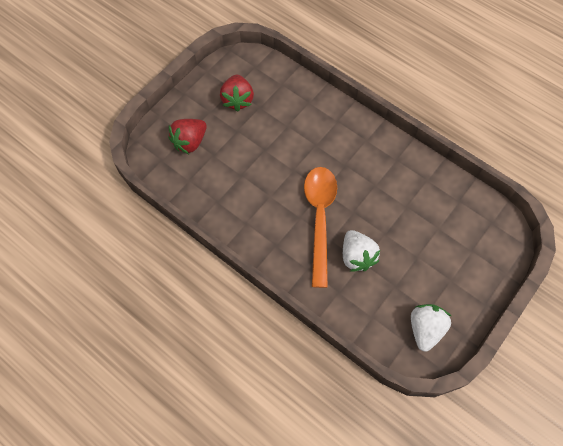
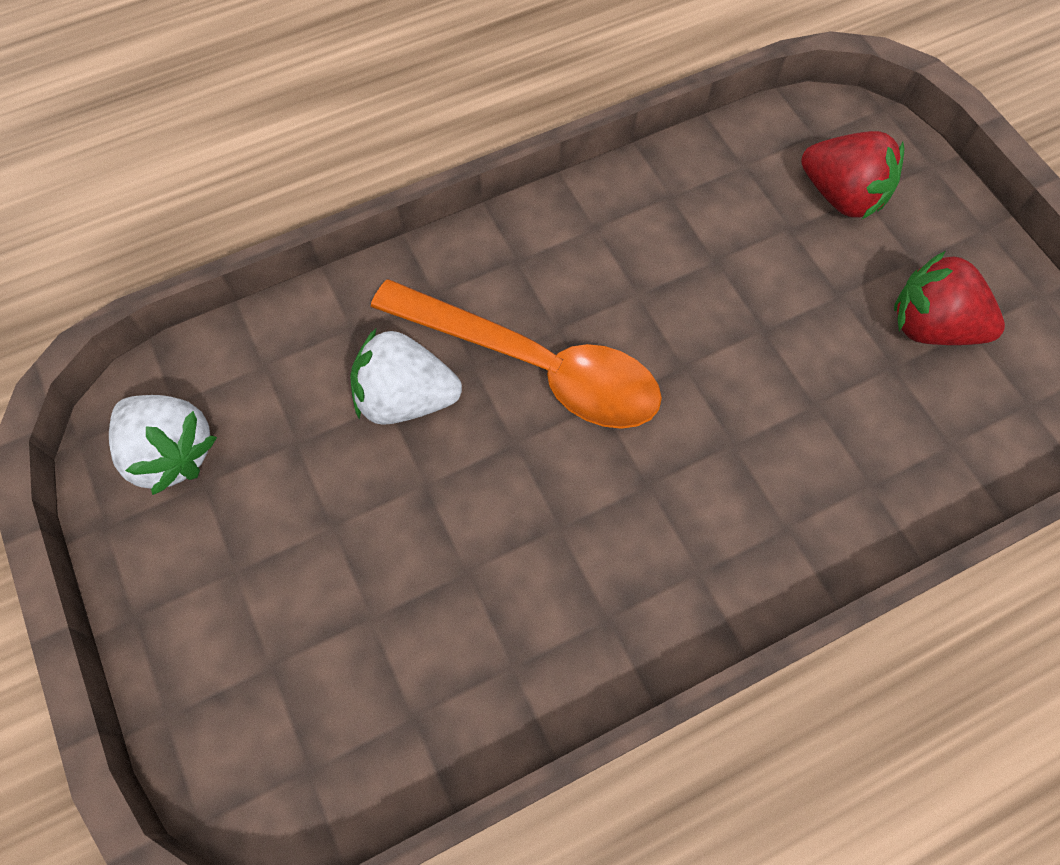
camera: 115 degrees right, 0 degrees up
red strawberry [168,119,207,154] -> red strawberry turned 150 degrees clockwise [801,131,904,219]

